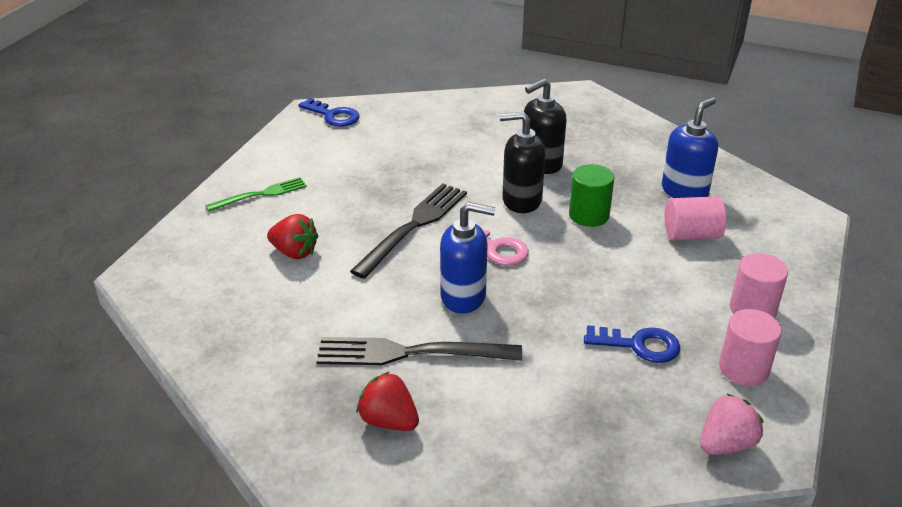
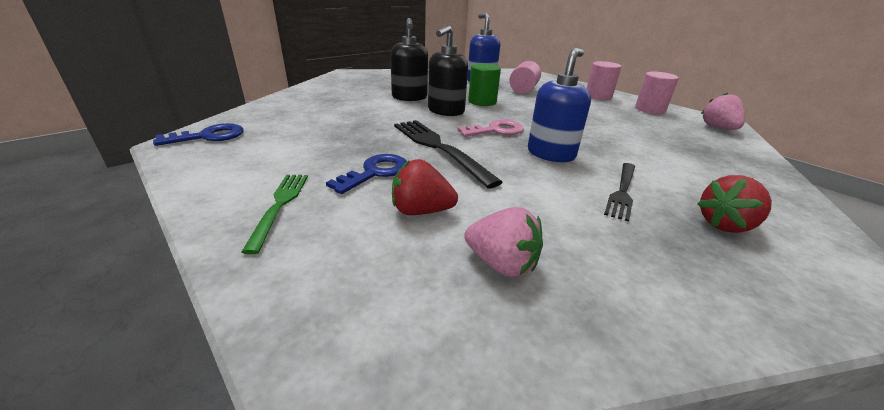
camera: 65 degrees left, 5 degrees down
red strawberry [267,214,318,259] -> red strawberry turned 135 degrees counterclockwise [392,159,458,215]
black fork [316,337,522,365] -> black fork [604,163,635,222], size x0.61
blue key [584,325,680,363] -> blue key moved to [326,154,407,194]
none -> pink strawberry [464,207,543,278]

